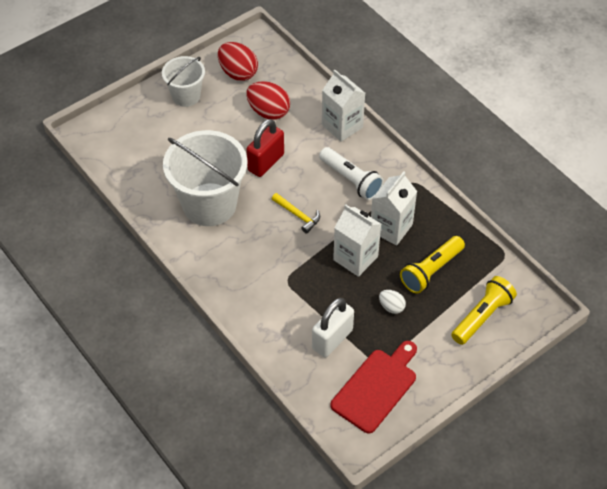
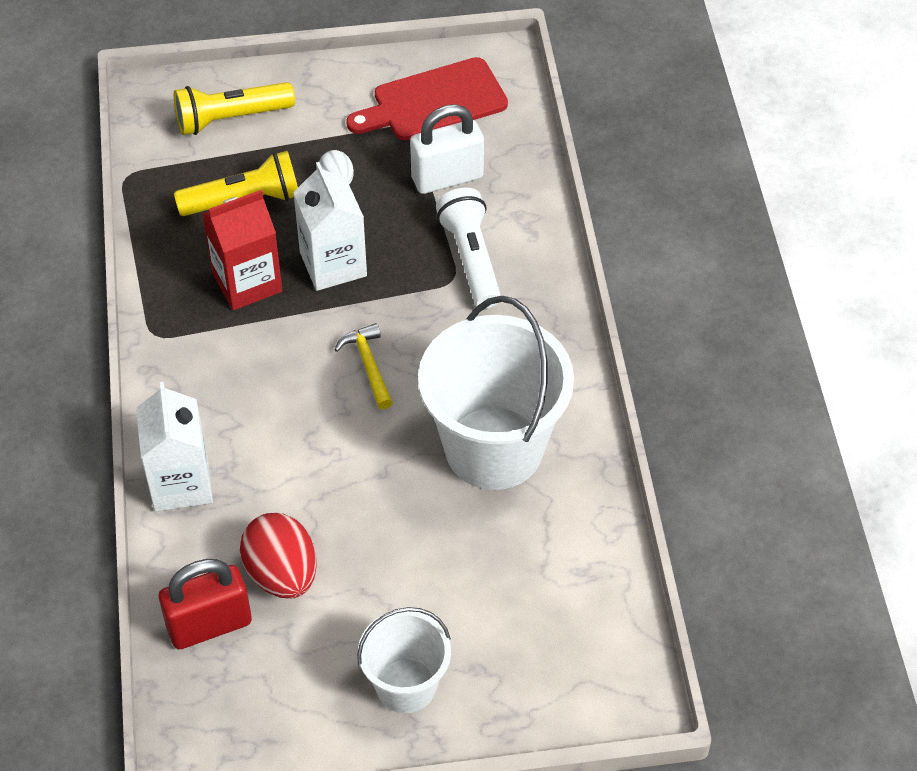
camera: 150 degrees left, 0 degrees up
red egg [218,42,258,81] -> none
red padlock [246,119,284,177] -> red padlock moved to [159,559,252,649]
white flashlight [319,147,384,200] -> white flashlight moved to [436,188,501,309]
white carton [371,171,417,245] -> red carton [202,190,283,310]

